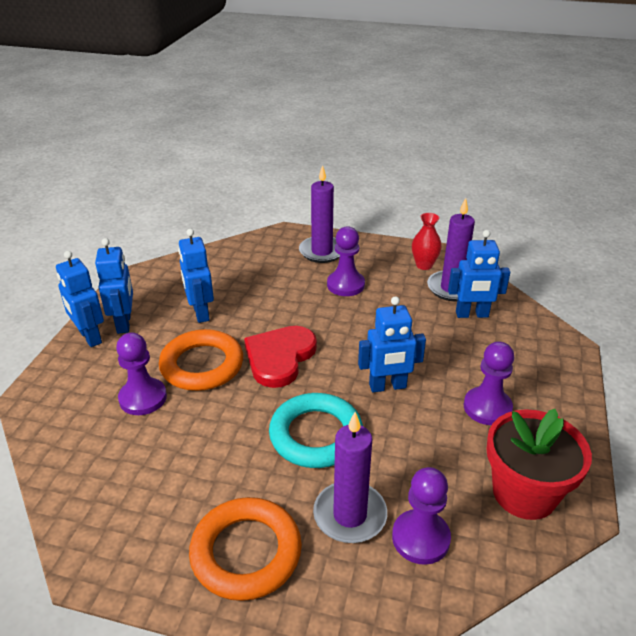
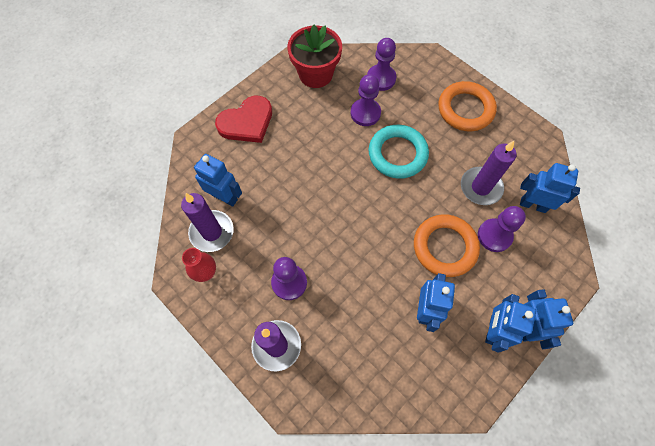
camera: 150 degrees left, 30 degrees up
red heart [244,326,317,388] -> red heart moved to [215,96,272,143]
purple candle [313,412,387,543] -> purple candle moved to [461,141,517,205]
blue robot [358,296,426,392] -> blue robot moved to [520,163,580,213]
purple pawn [464,341,514,425] -> purple pawn moved to [351,74,381,126]

